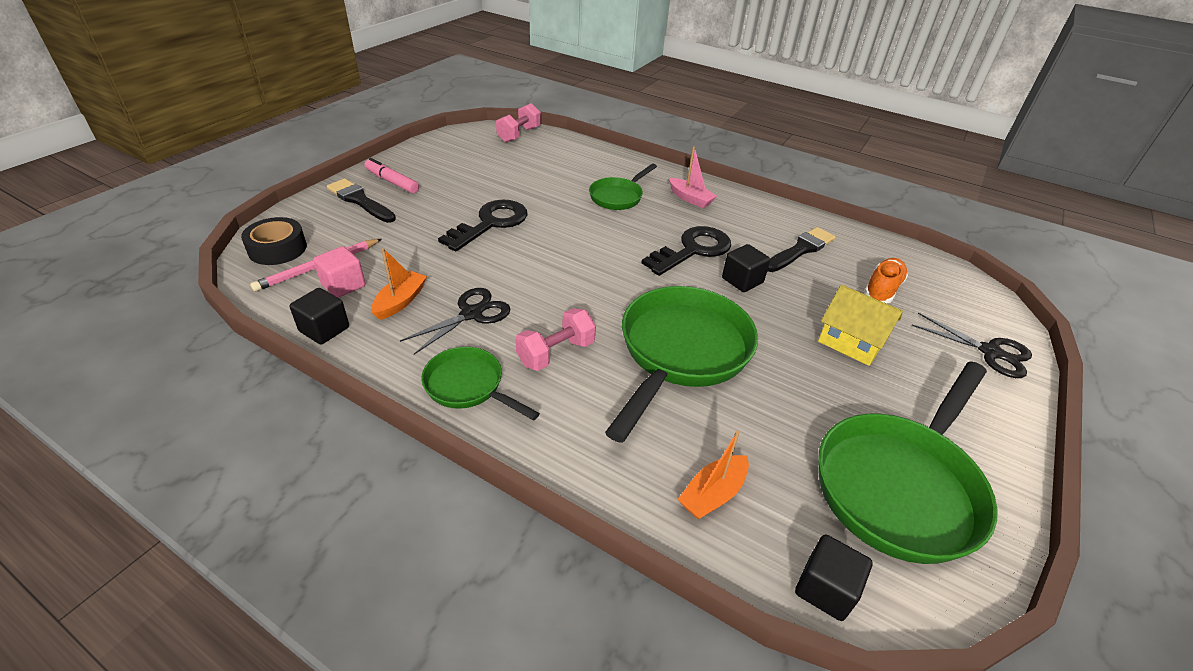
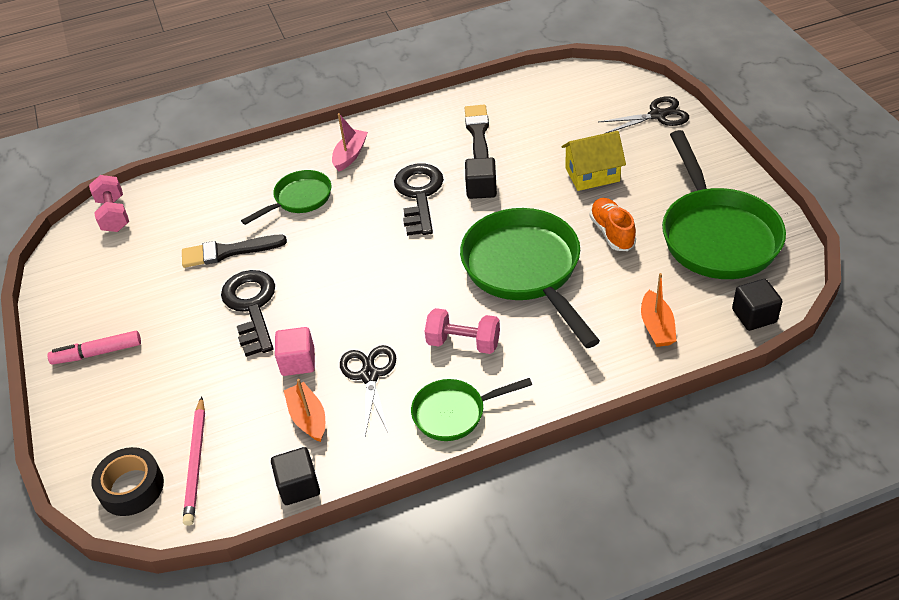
camera: 45 degrees left, 5 degrees up
pink cube [313,246,365,298] -> pink cube moved to [275,327,315,376]
black brush [327,179,396,223] -> black brush moved to [182,235,287,268]
pink dumbbell [515,308,596,371] -> pink dumbbell turned 75 degrees counterclockwise [425,308,500,354]
green pan [589,164,657,210] -> green pan turned 120 degrees counterclockwise [241,170,331,225]
pink boat [669,146,717,208] -> pink boat turned 60 degrees counterclockwise [332,113,368,171]
orange shoe [864,258,908,304] -> orange shoe moved to [589,198,636,251]

